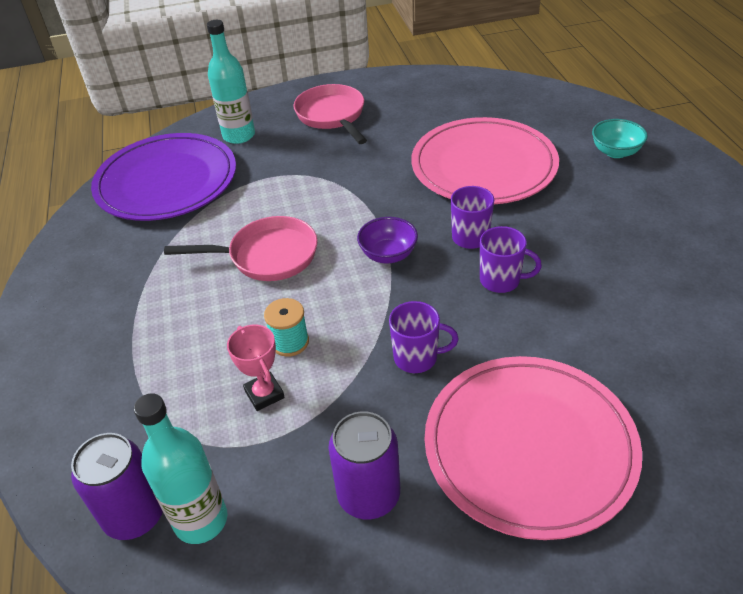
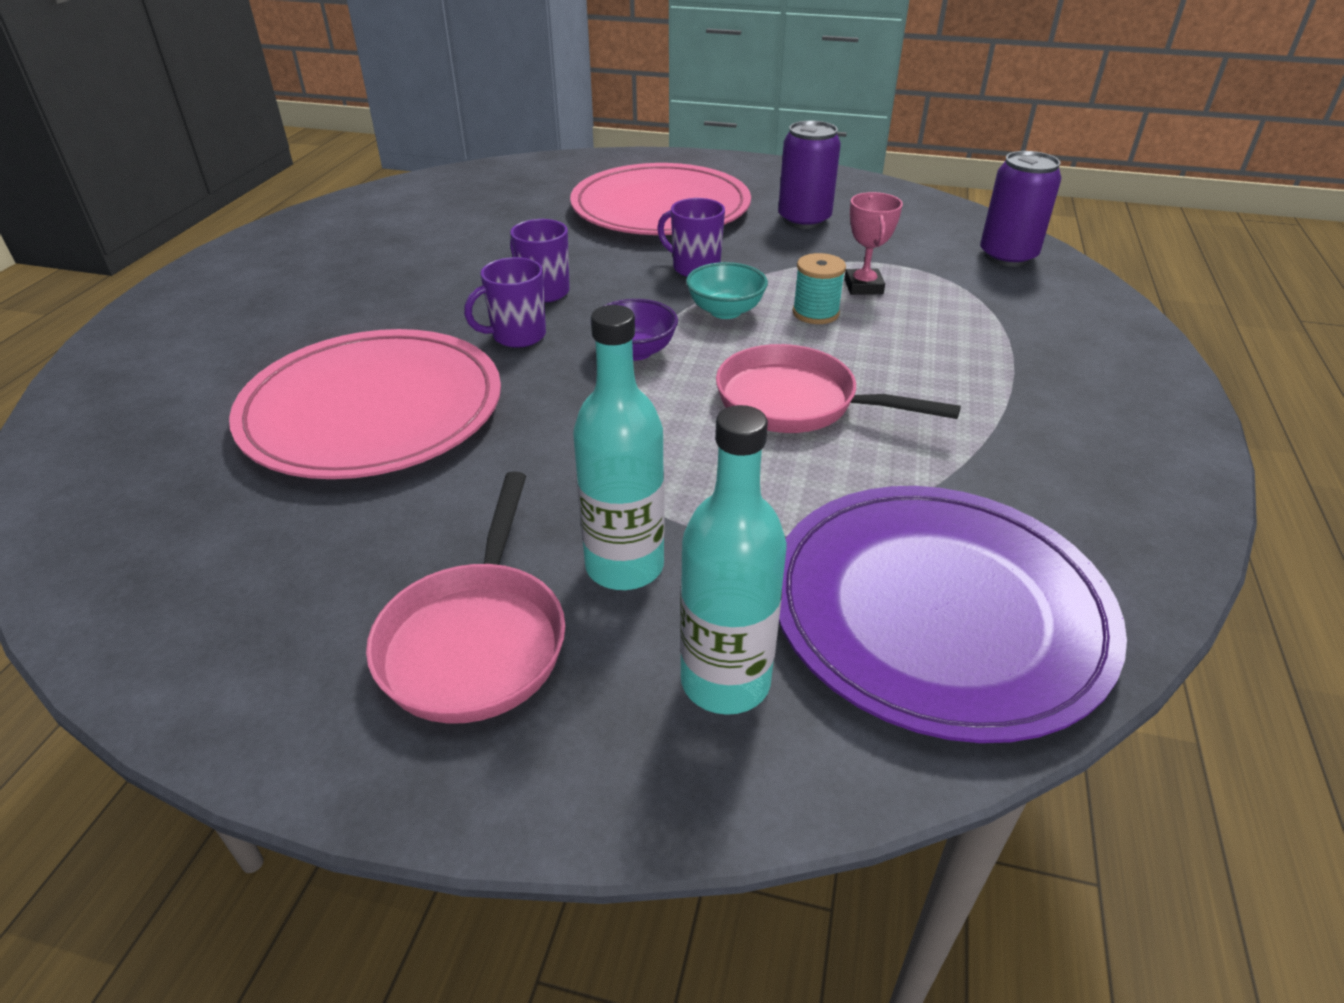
camera: 155 degrees left, 5 degrees down
turquoise bottle [134,393,228,544] -> turquoise bottle moved to [573,305,665,590]
turquoise bowl [592,119,648,158] -> turquoise bowl moved to [686,262,768,319]

